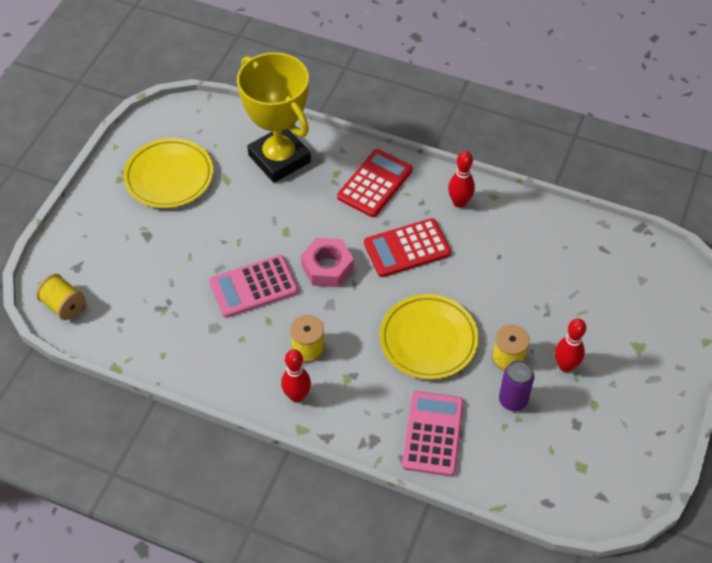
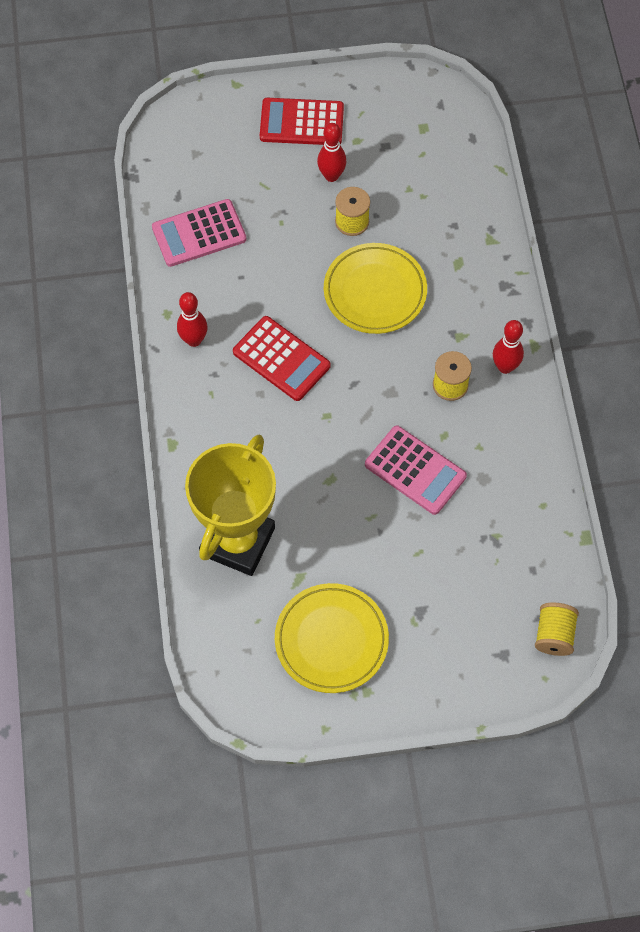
camera: 120 degrees left, 10 degrees up
pink nut [301,238,354,287] -> none
red calculator [337,149,413,217] -> red calculator moved to [260,98,344,145]
pink calculator [402,391,464,476] -> pink calculator moved to [152,199,247,267]
purple can [499,360,534,411] -> none

